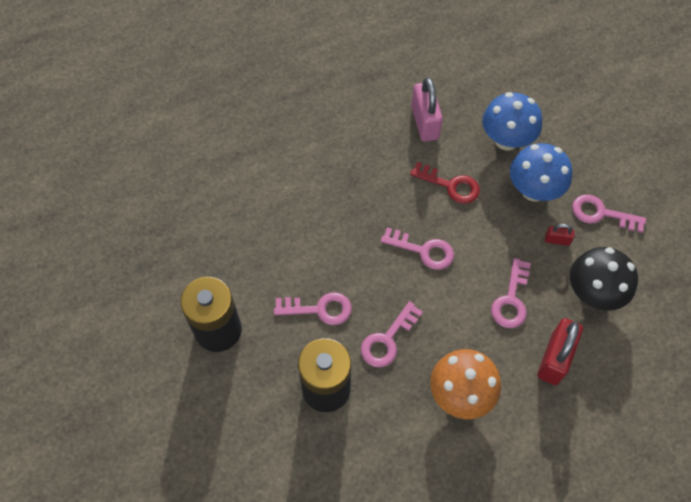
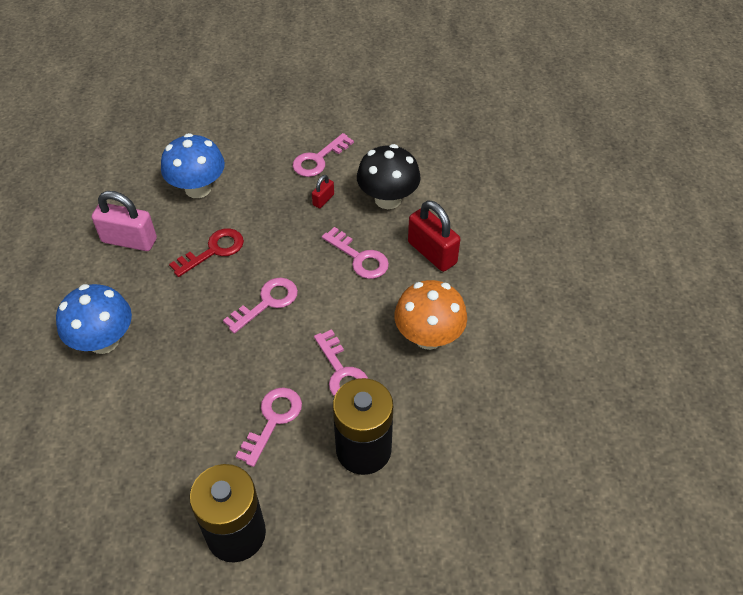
camera: 65 degrees left, 10 degrees down
blue mushroom [510,143,572,201] -> blue mushroom moved to [56,284,132,354]

